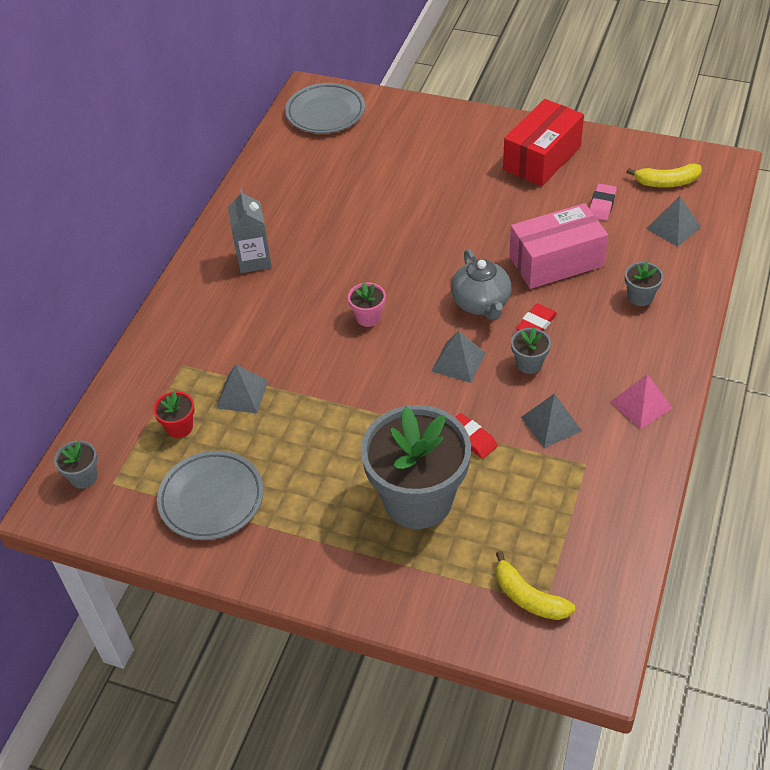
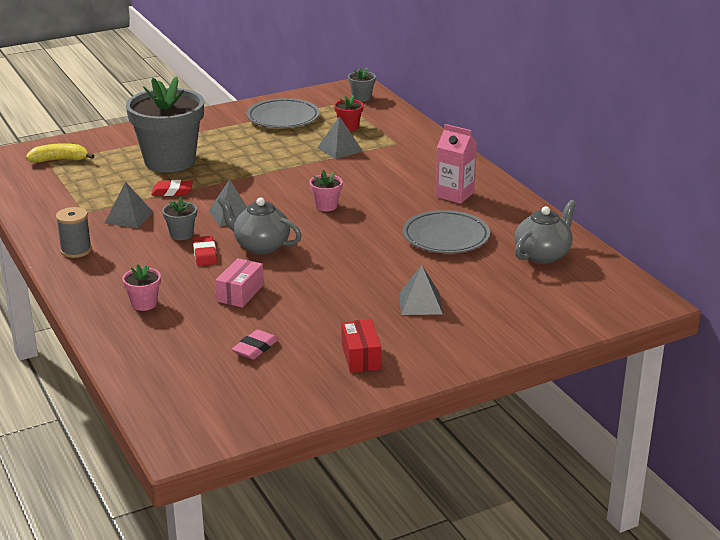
camera: 130 degrees right, 20 degrees down
grey carton [228,188,272,273] -> pink carton [436,124,477,204]
grey plate [285,83,365,134] -> grey plate moved to [403,210,490,253]
red box [503,99,584,187] -> red box [342,319,381,373], size x0.56
pink box [509,203,608,289] -> pink box [215,258,264,307], size x0.56
pink eraser [589,184,617,221] -> pink eraser turned 60 degrees clockwise [232,329,279,359]
pink pyramid [610,374,673,429] -> grey spool [56,207,92,258]
grey flower pot [625,261,663,306] -> pink flower pot [122,264,161,311]
yellow banana [627,163,702,187] -> none
grey pyramid [646,196,701,247] -> grey pyramid moved to [399,265,443,315]
none -> grey teapot [515,200,576,264]

